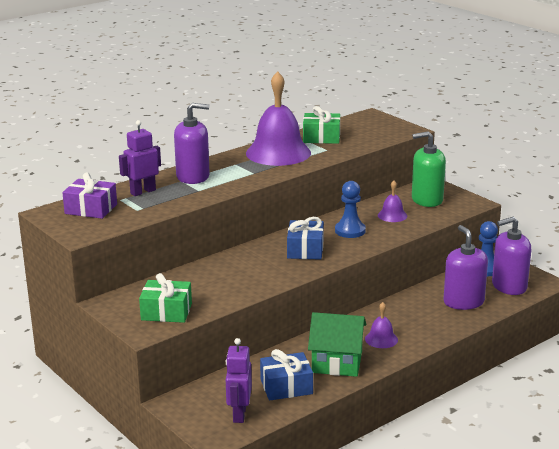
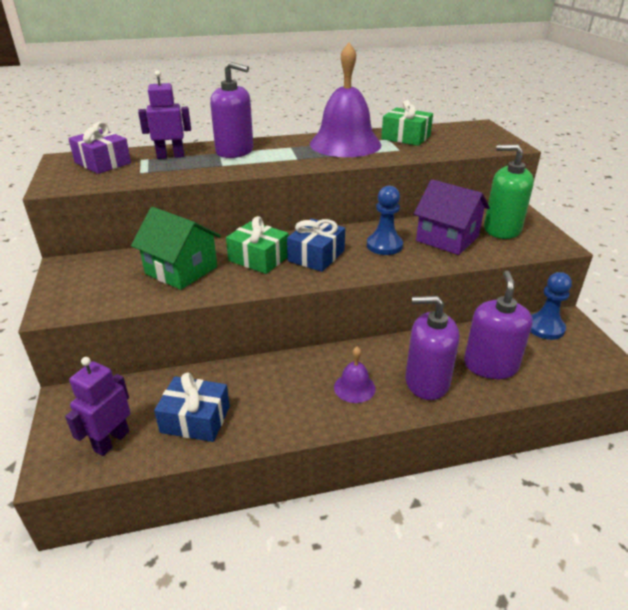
camera: 25 degrees right, 10 degrees up
green gift [139,273,192,323] -> green gift moved to [226,216,289,274]
green house [308,312,366,377] -> green house moved to [131,207,221,290]
purple bell [378,181,407,222] -> purple house [414,179,490,255]
purple soap dispenser [492,217,531,295] -> purple soap dispenser moved to [405,296,459,400]

